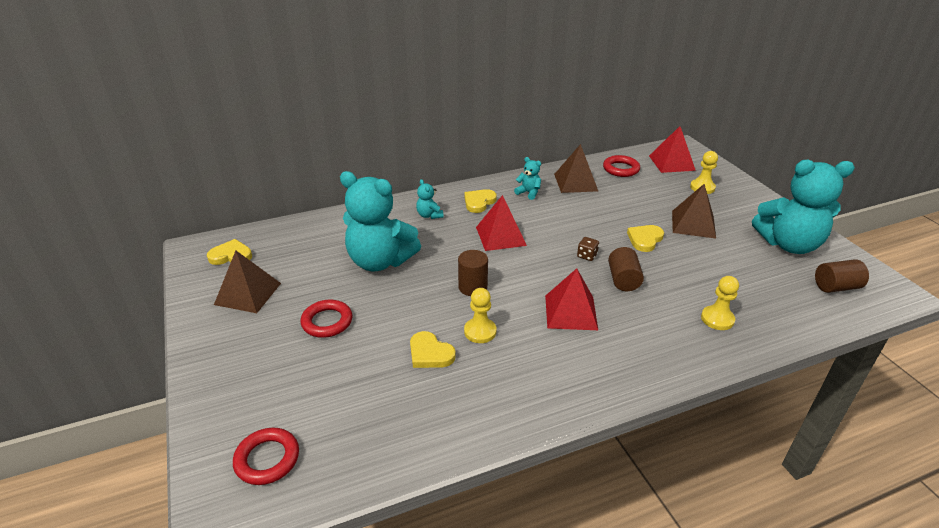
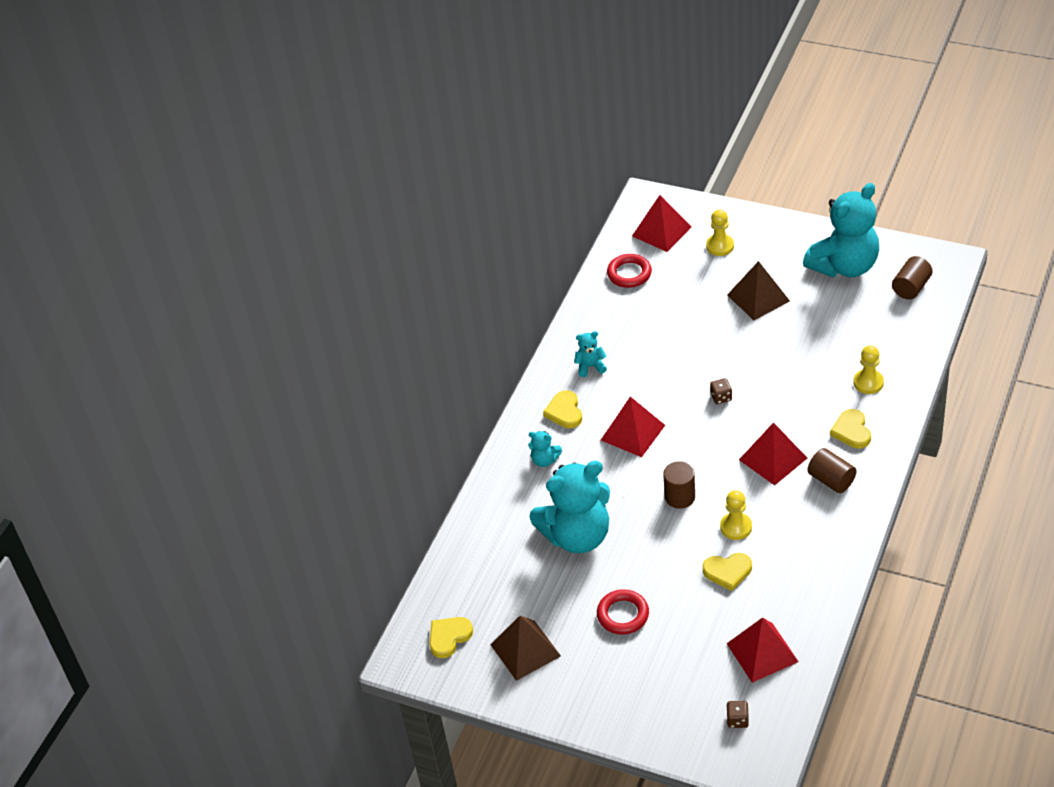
camera: 40 degrees left, 10 degrees up
red ring [233,428,299,485] -> brown dice [726,701,749,728]
brown pyramid [554,144,598,193] -> none
brown cylinder [608,247,644,291] -> brown cylinder moved to [808,448,856,493]
yellow heart [627,225,664,252] -> yellow heart moved to [830,409,871,448]
none -> red pyramid [726,617,799,683]

